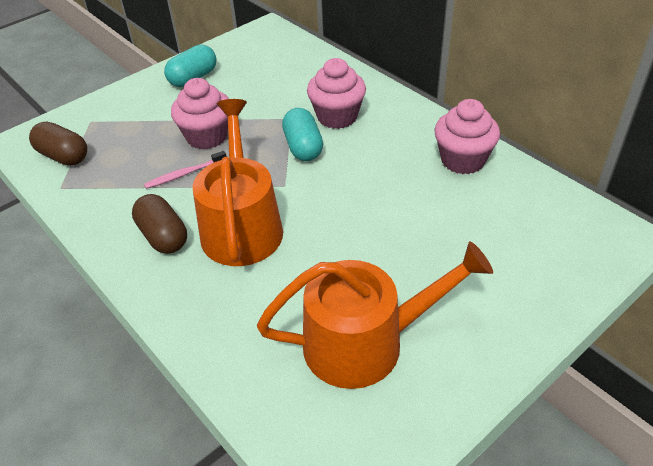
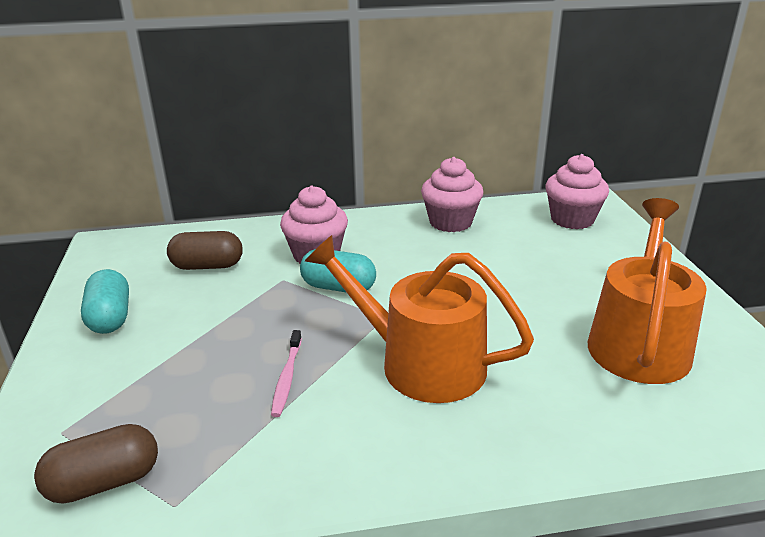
camera: 60 degrees left, 15 degrees down
brown capsule [132,194,187,254] -> brown capsule moved to [167,231,243,270]
pink cupcake [171,78,229,149] -> pink cupcake moved to [545,154,609,229]

